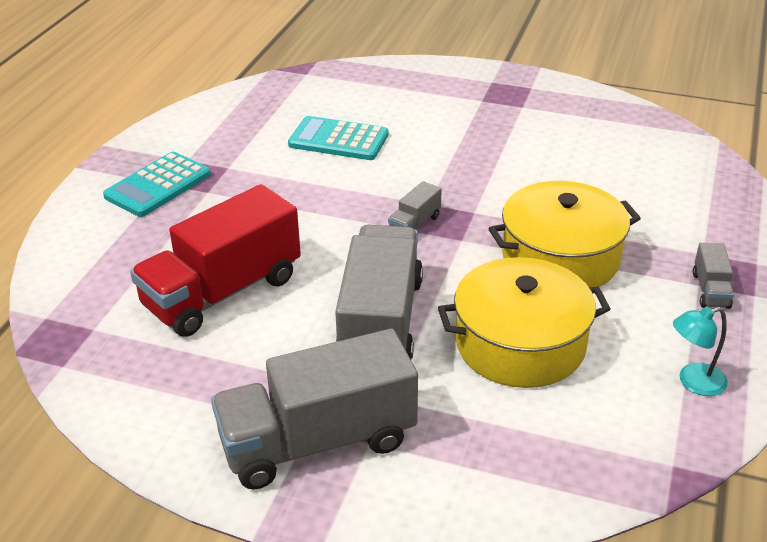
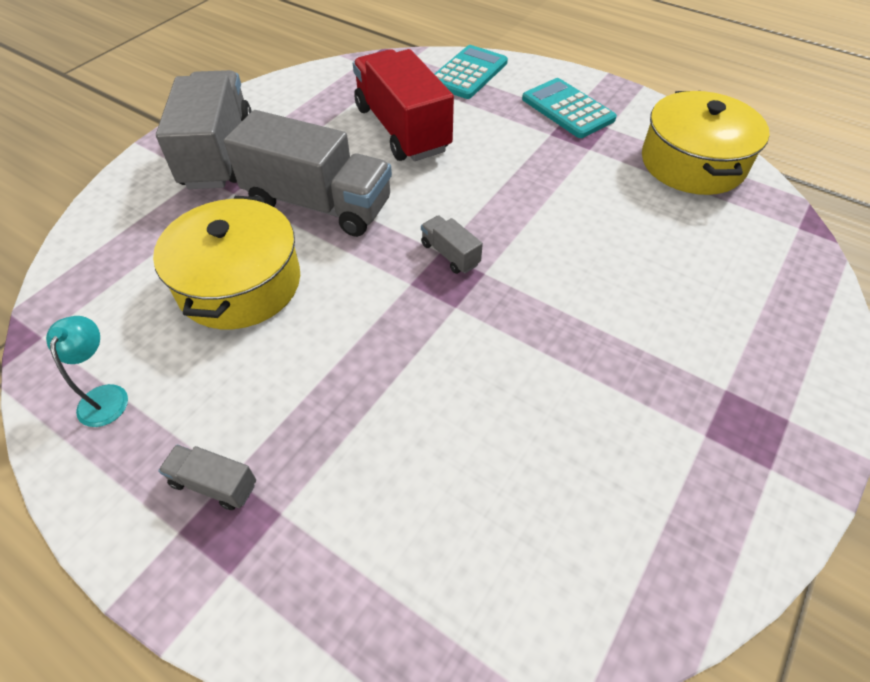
camera: 105 degrees right, 15 degrees up
turquoise calculator [288,116,389,160] -> turquoise calculator moved to [434,45,508,99]
yellow pot [488,181,641,287] -> yellow pot moved to [642,91,770,195]

